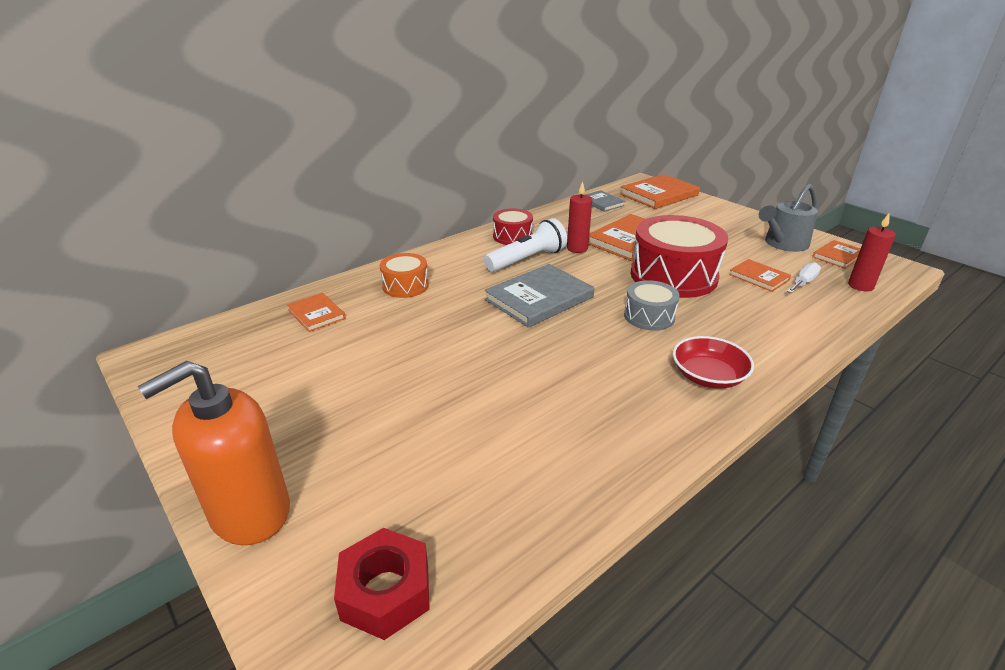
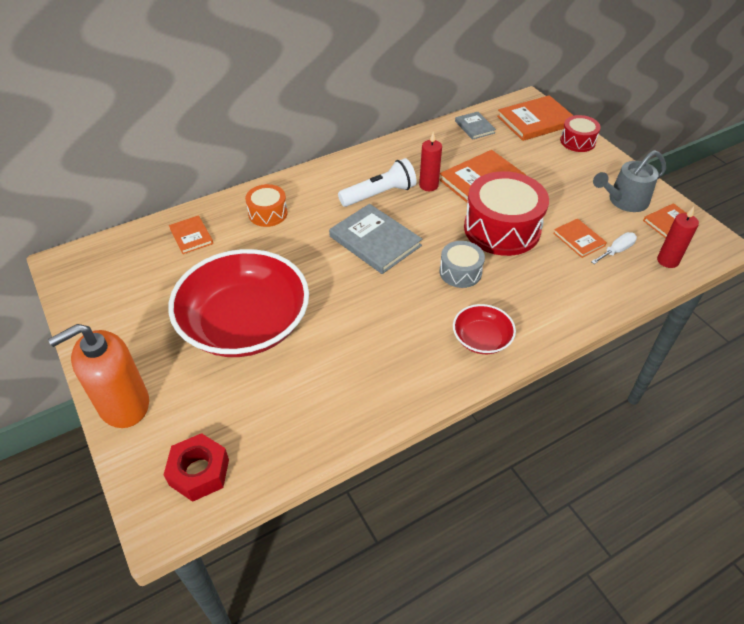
camera: 10 degrees right, 15 degrees up
grey book [485,264,594,328] -> grey book turned 75 degrees clockwise [329,204,422,274]
red drum [493,209,533,245] -> red drum moved to [560,115,601,152]
none -> red bowl [168,249,309,357]

